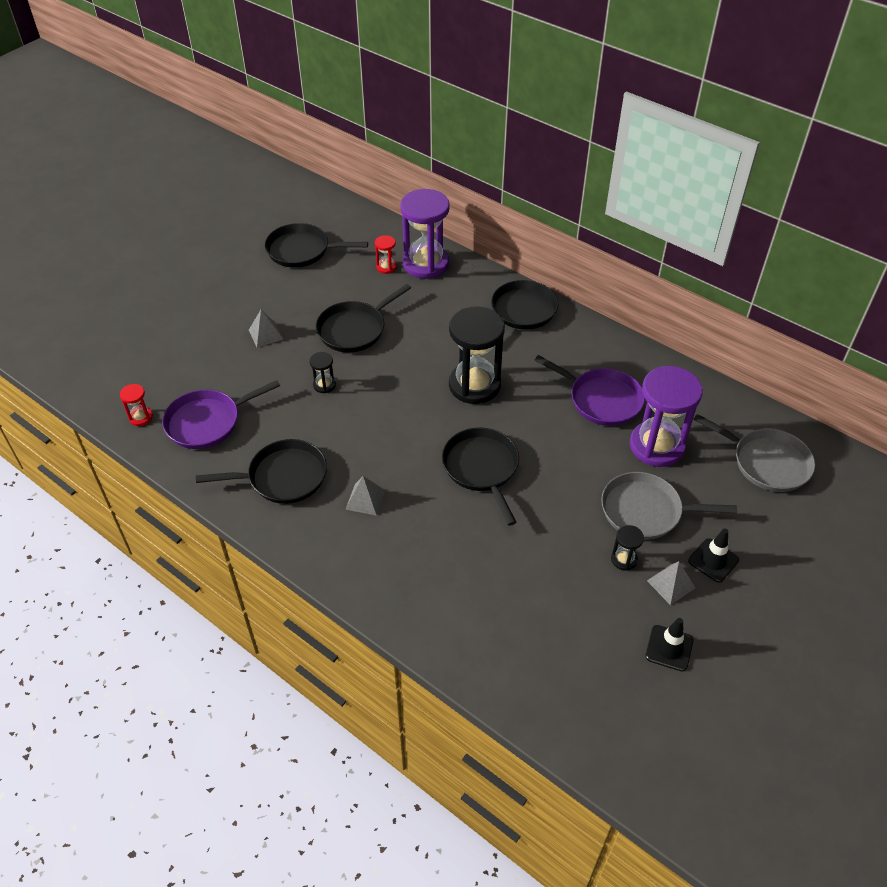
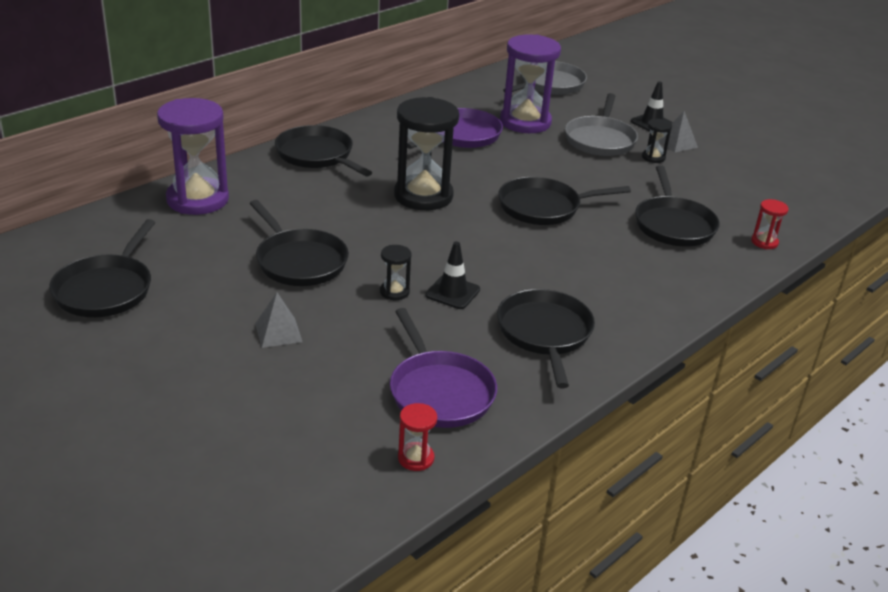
camera: 85 degrees left, 15 degrees down
grey pyramid [345,476,385,516] -> none
red hourglass [375,235,397,274] -> red hourglass moved to [751,199,789,249]
black traffic cone [645,618,693,672] -> black traffic cone moved to [425,241,480,309]
none -> black pan [635,165,720,246]

